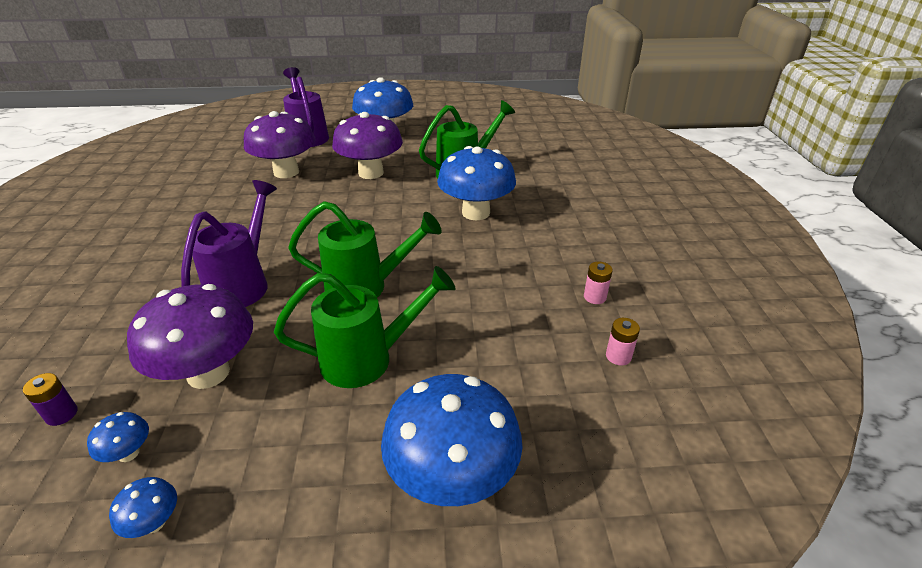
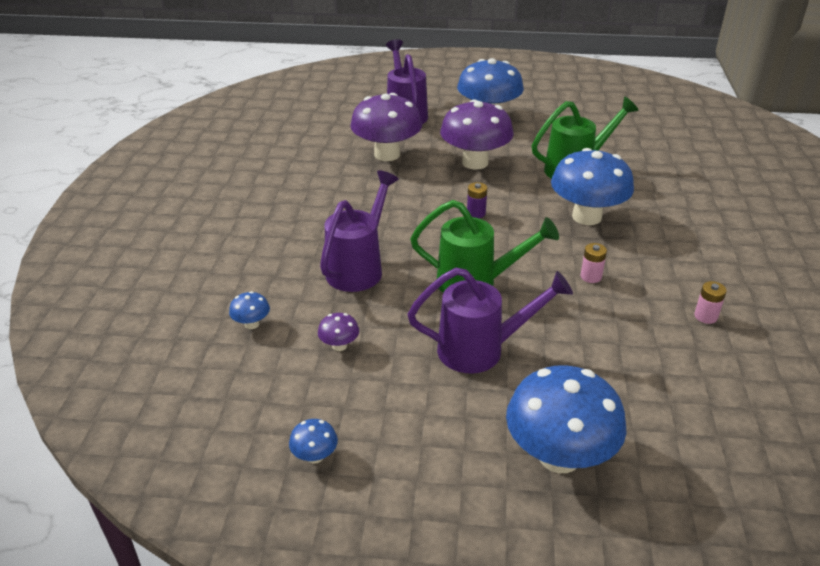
camera: 10 degrees right, 0 degrees up
purple battery [23,373,77,426] -> purple battery moved to [467,182,487,218]
blue mushroom [87,412,149,462] -> blue mushroom moved to [229,291,270,329]
purple mushroom [127,284,253,389] -> purple mushroom [318,313,359,351], size x0.42
green watering can [274,266,456,388] -> purple watering can [408,267,573,373]
pink battery [606,318,640,365] -> pink battery moved to [581,243,607,283]

